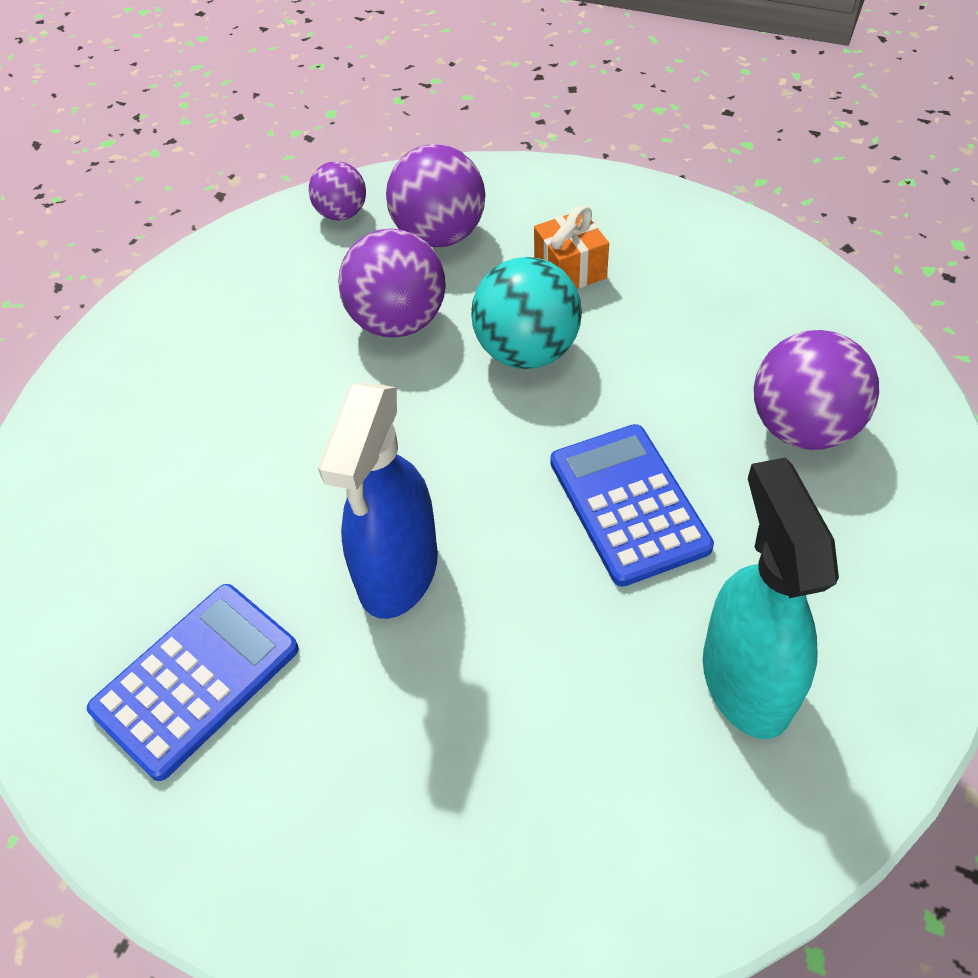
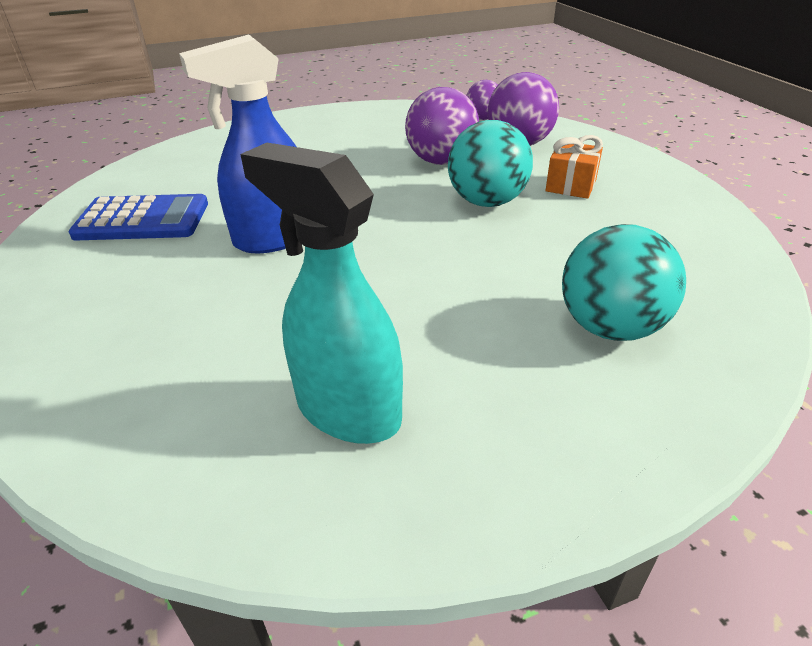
camera: 45 degrees right, 15 degrees down
blue calculator [550,424,714,587] -> none
turquoise spray bottle [703,457,839,739] -> turquoise spray bottle turned 90 degrees counterclockwise [240,143,403,444]
purple ball [754,330,879,450] -> turquoise ball [562,224,686,341]

